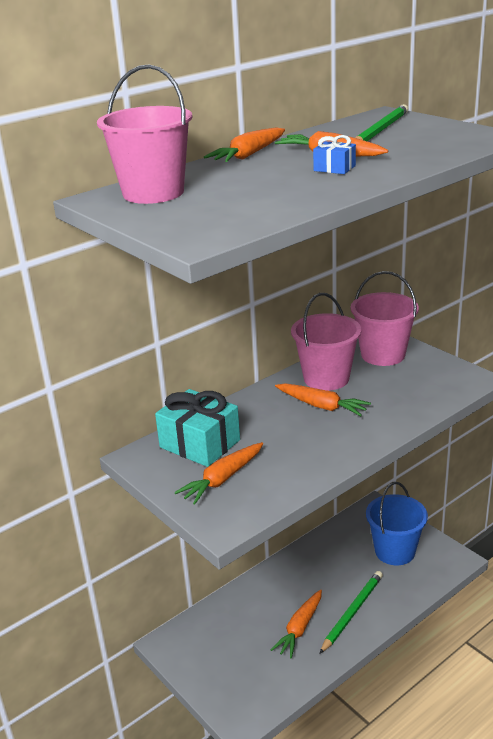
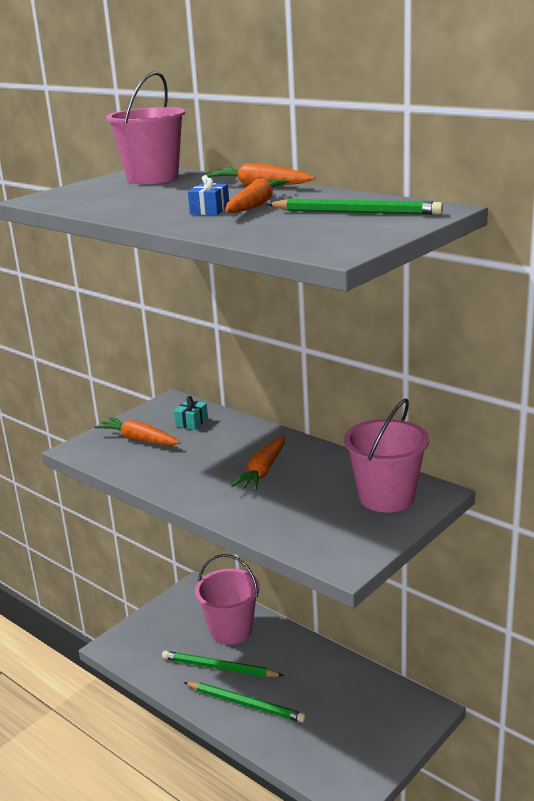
camera: 80 degrees right, 5 degrees down
turquoise gift [155,389,240,467] -> turquoise gift [174,396,208,430], size x0.47
orange carrot [271,589,322,658] -> green pencil [162,651,284,677]
pink bucket [291,293,361,391] -> pink bucket moved to [195,554,260,645]
blue bucket [366,482,428,565] -> none

